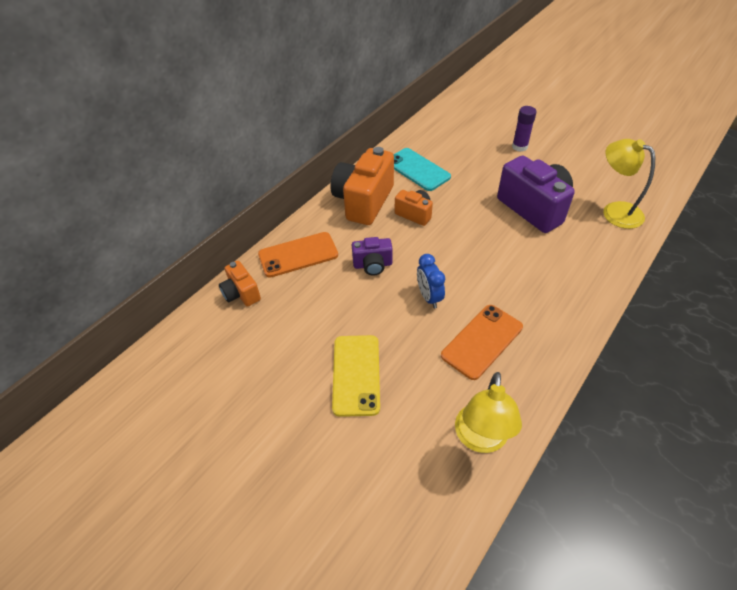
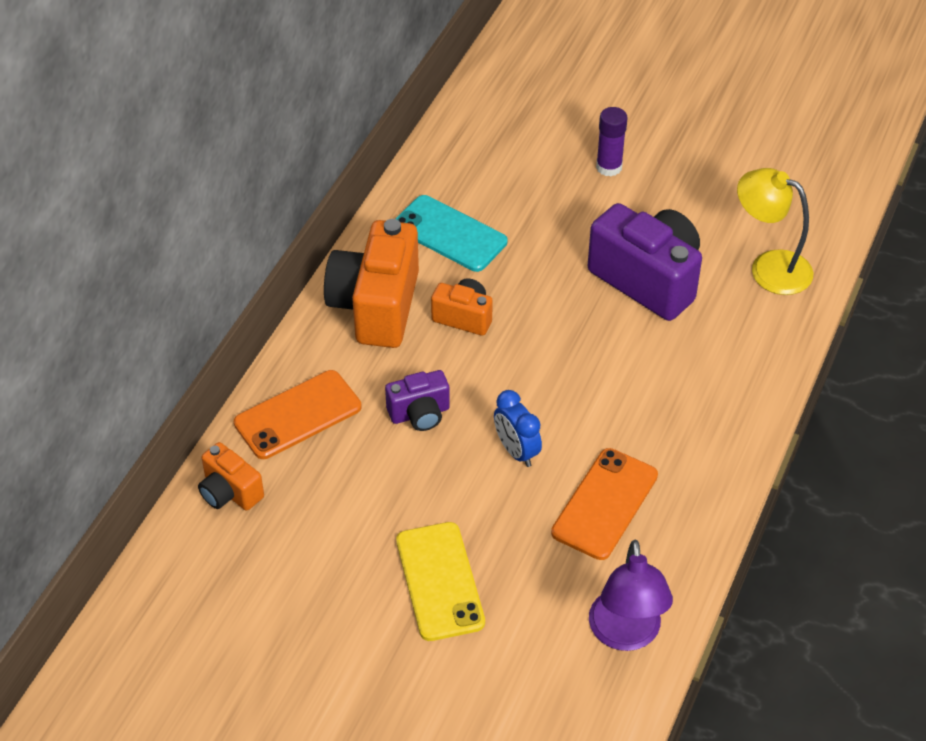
camera: 15 degrees left, 0 degrees up
yellow lamp [455,372,522,453] -> purple lamp [589,540,673,651]

